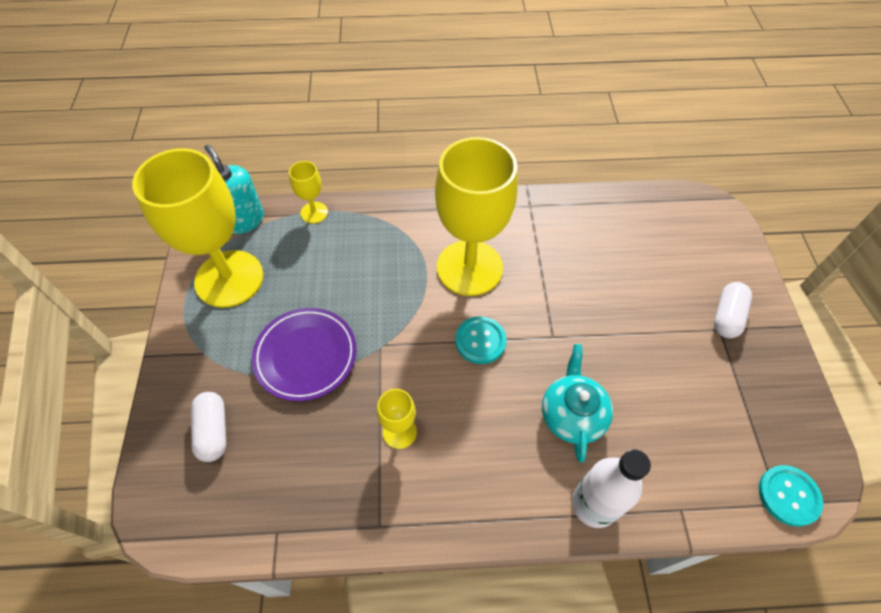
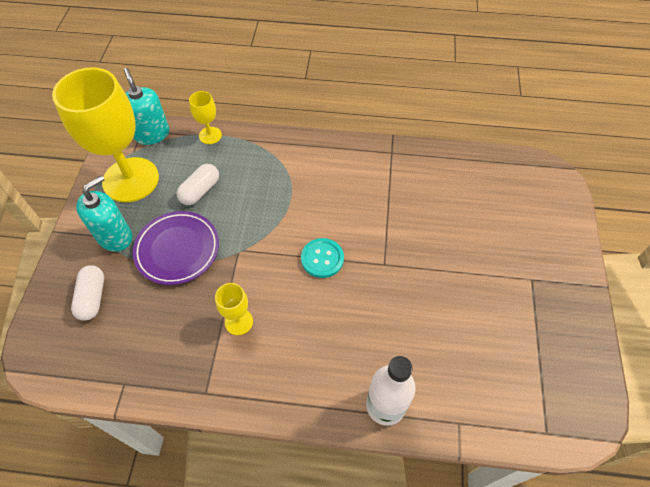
camera: 10 degrees right, 0 degrees up
yellow goblet [435,137,518,296] -> none
turquoise teapot [542,344,613,462] -> none
white capsule [714,282,752,338] -> white capsule moved to [177,164,219,205]
turquoise button [759,465,823,527] -> none
none -> turquoise soap dispenser [76,176,132,252]

